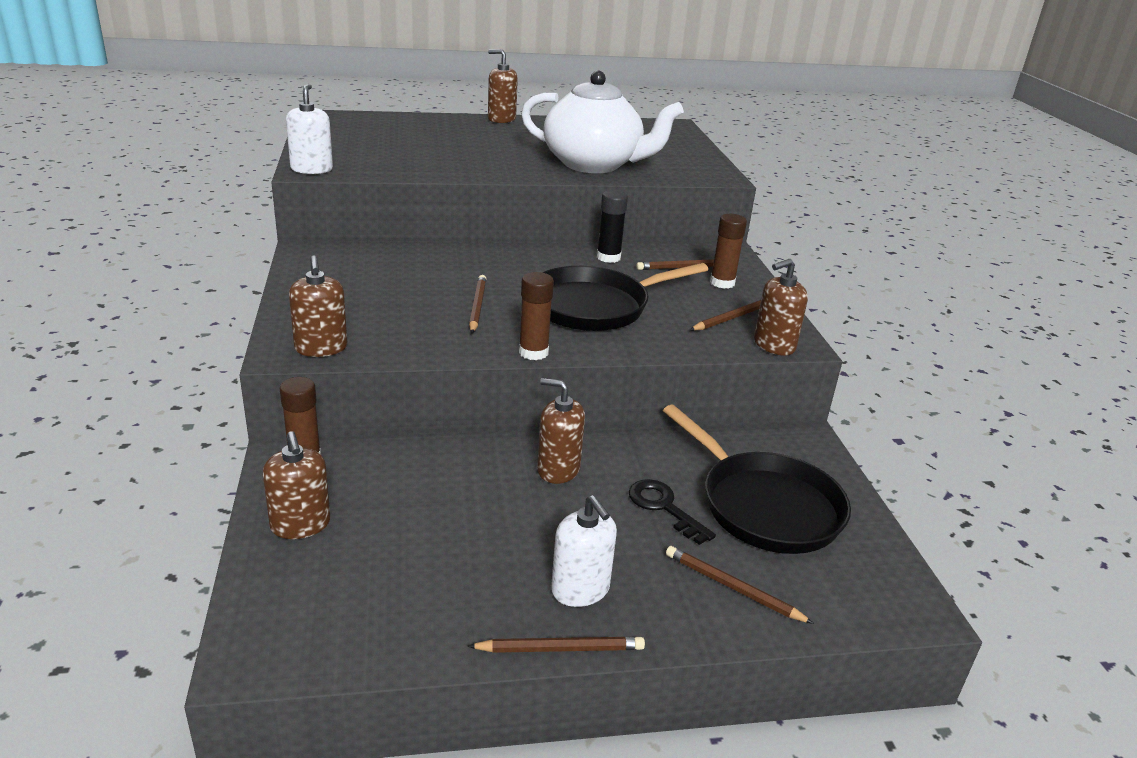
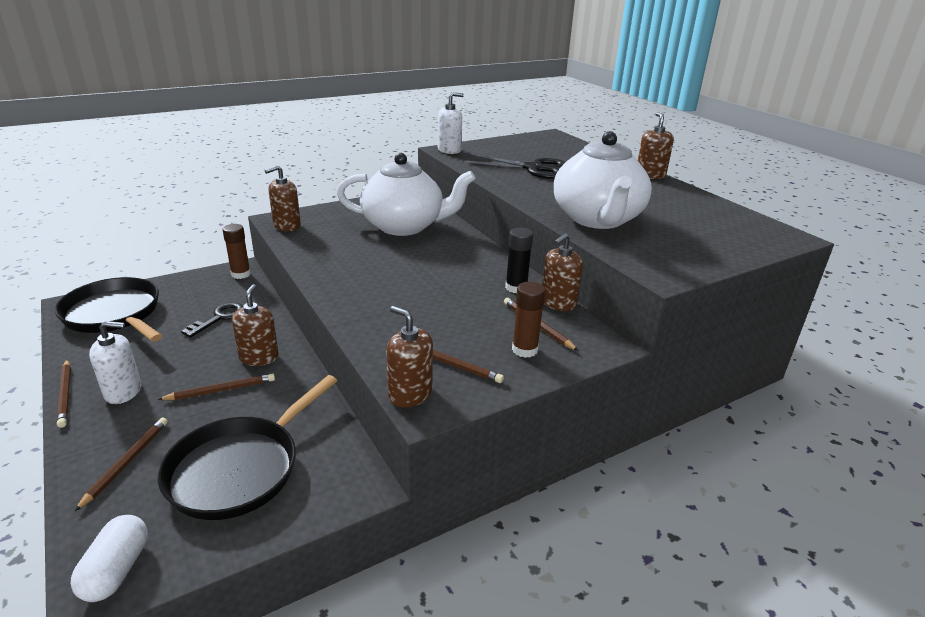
camera: 70 degrees right, 0 degrees up
brown soap dispenser [263,431,331,539] -> brown soap dispenser moved to [542,233,583,311]
brown pencil [469,275,486,333] -> brown pencil moved to [157,373,275,400]
brown glue stick [519,272,554,360] -> none
black pan [542,263,708,331] -> black pan moved to [55,277,163,342]
white soap dispenser [551,495,617,607] -> white soap dispenser turned 135 degrees counterclockwise [89,321,141,404]
black key [629,479,716,545] -> black key moved to [181,303,243,338]
none -> white capsule [70,515,148,602]
none -> white teapot [337,153,476,236]
none -> black scissors [464,154,565,179]

